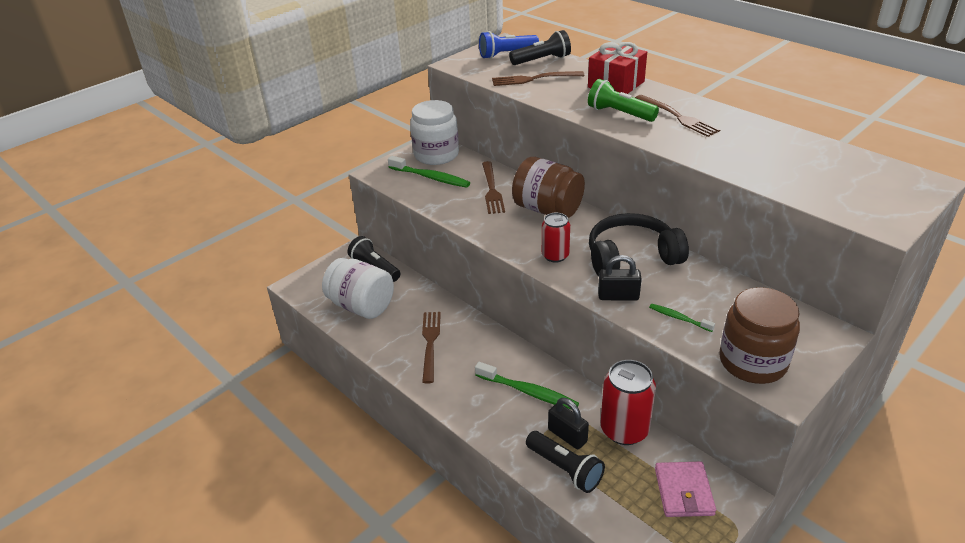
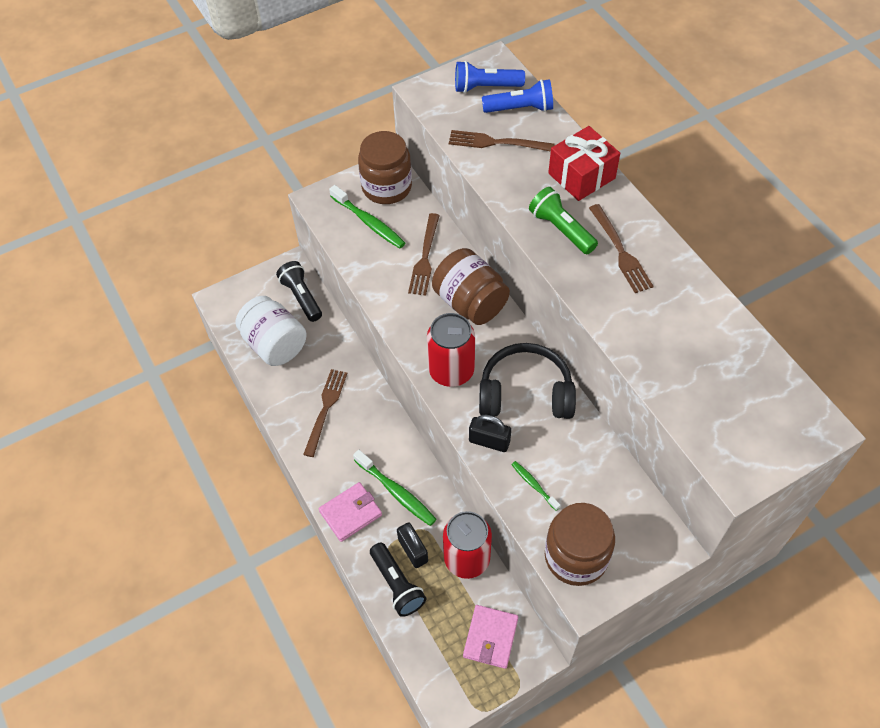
camera: 15 degrees right, 20 degrees up
white jar [410,100,459,165] -> brown jar [358,131,412,204]
black flashlight [509,30,571,65] -> blue flashlight [482,79,553,113]
red can [542,212,570,263] -> red can [427,313,475,387], size x1.62
none -> pink wallet [319,482,382,542]

